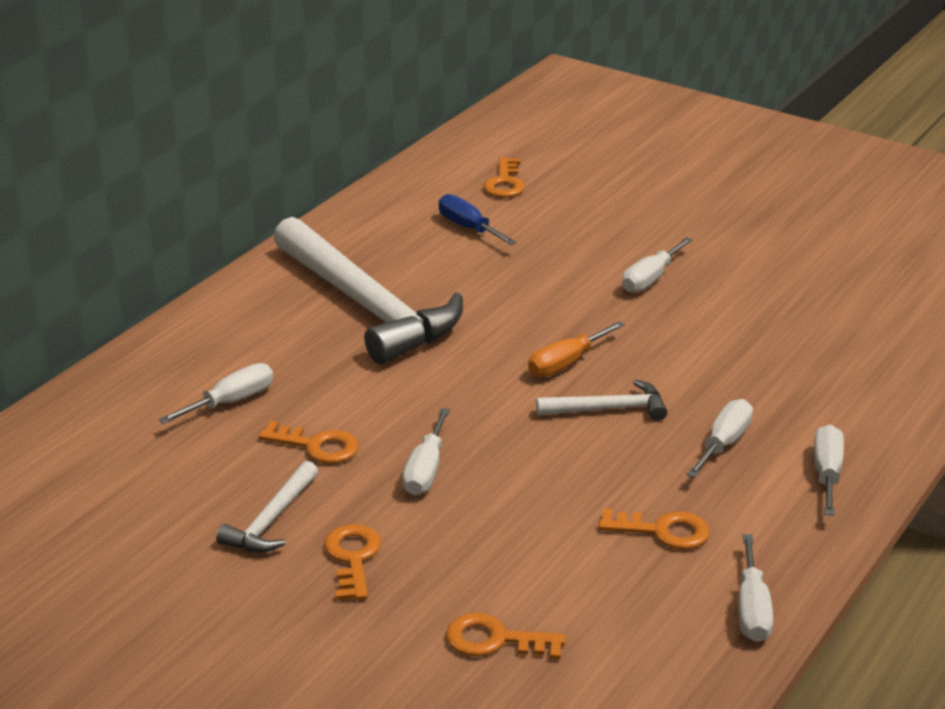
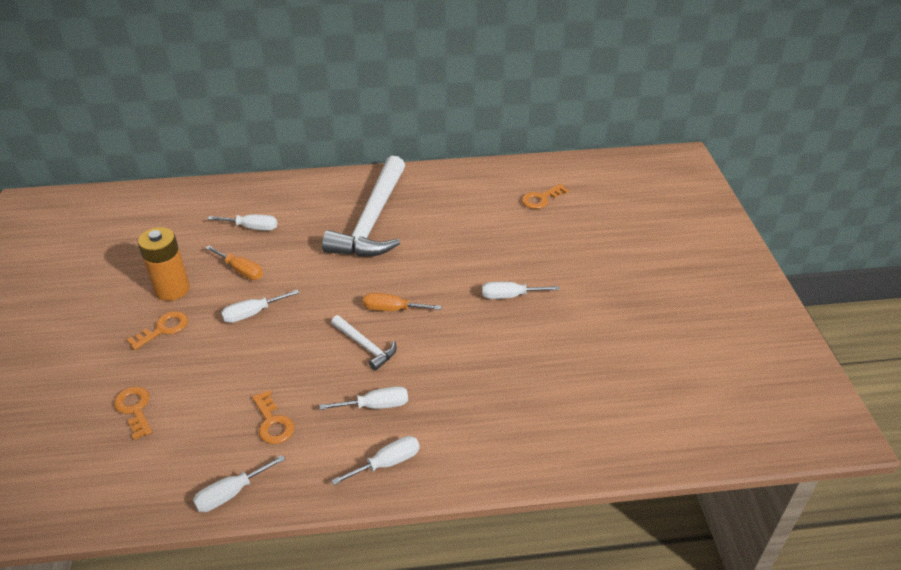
camera: 50 degrees right, 10 degrees up
white hammer [216,461,318,552] -> orange battery [138,227,190,301]
orange key [259,421,359,464] -> orange screwdriver [205,245,263,280]
blue screwdriver [439,194,517,245] -> none

